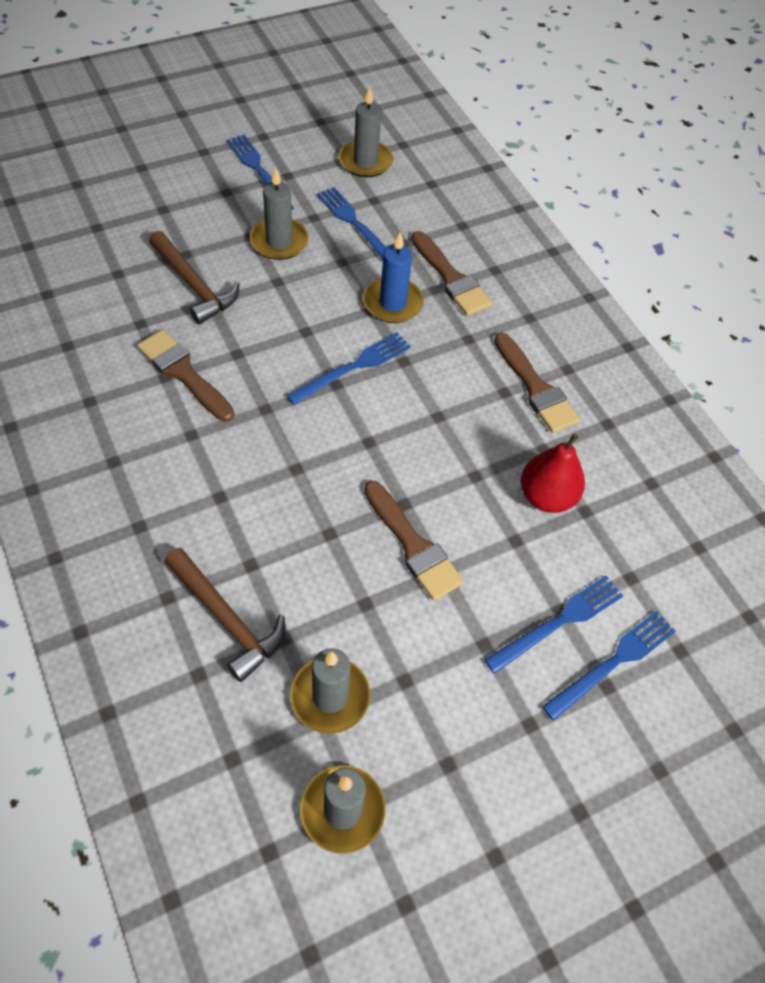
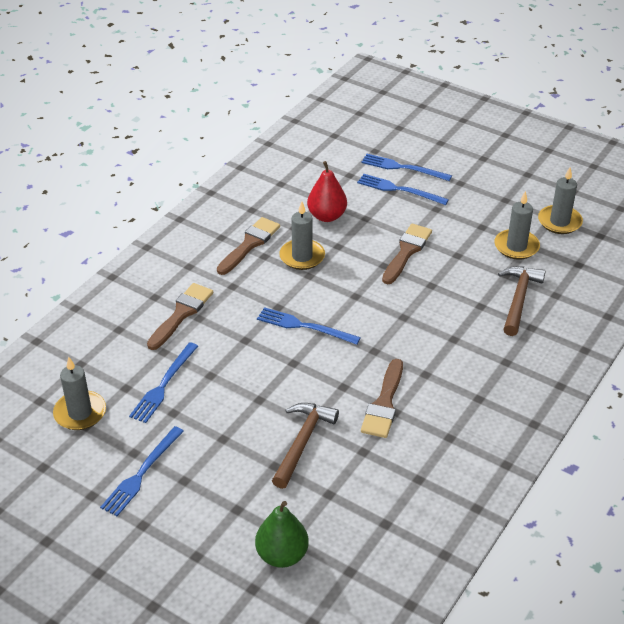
camera: 115 degrees left, 15 degrees down
grey candle [250,168,309,260] -> grey candle moved to [279,202,325,270]
blue candle [363,232,424,323] -> none
none -> green pear [255,501,309,568]

